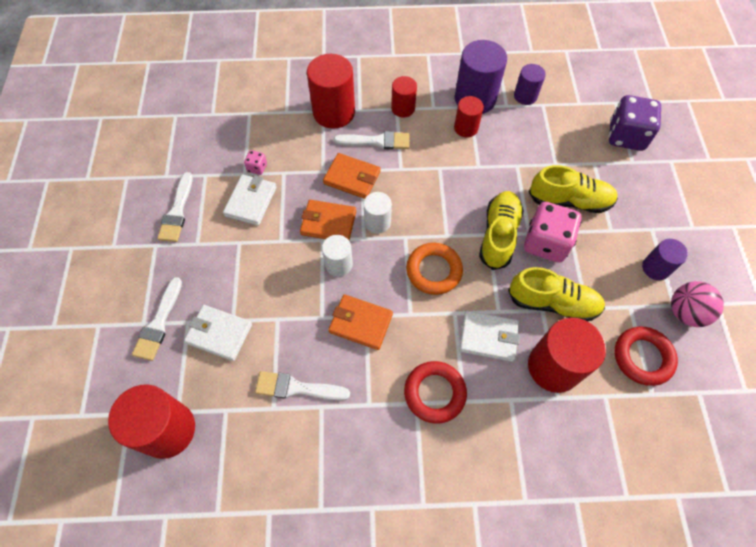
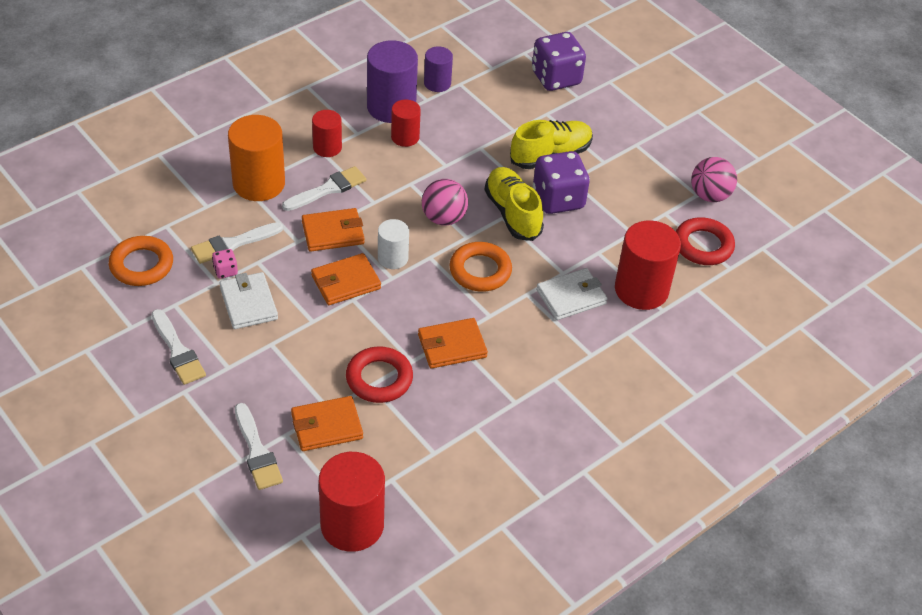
camera: 40 degrees left, 15 degrees down
white wallet [184,305,252,361] -> orange wallet [291,396,363,451]
white brush [255,371,350,400] -> white brush moved to [191,222,283,264]
red cylinder [307,54,355,129] -> orange cylinder [228,115,285,201]
white cylinder [322,235,353,276] -> none
red ring [404,361,467,424] -> red ring moved to [346,346,413,403]
yellow shoe [508,267,605,322] -> none
pink dice [524,202,581,263] -> purple dice [533,151,590,214]
purple cylinder [642,239,688,280] -> none
none -> orange ring [109,236,173,286]
none -> pink ball [422,179,468,226]

